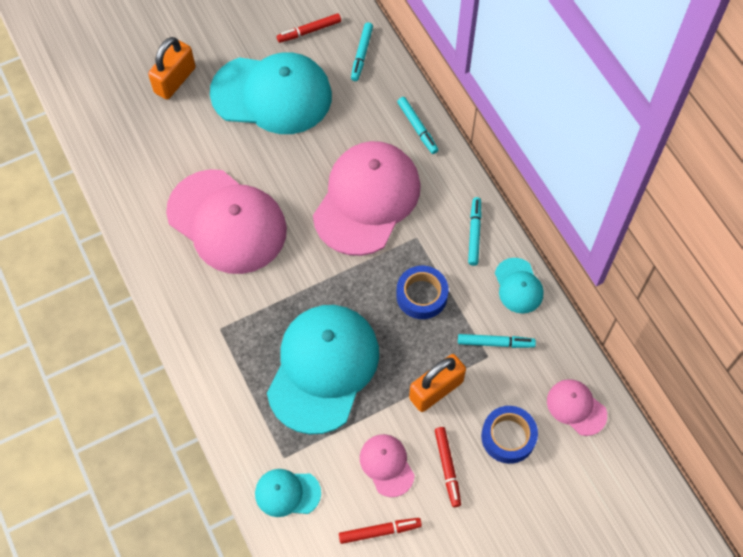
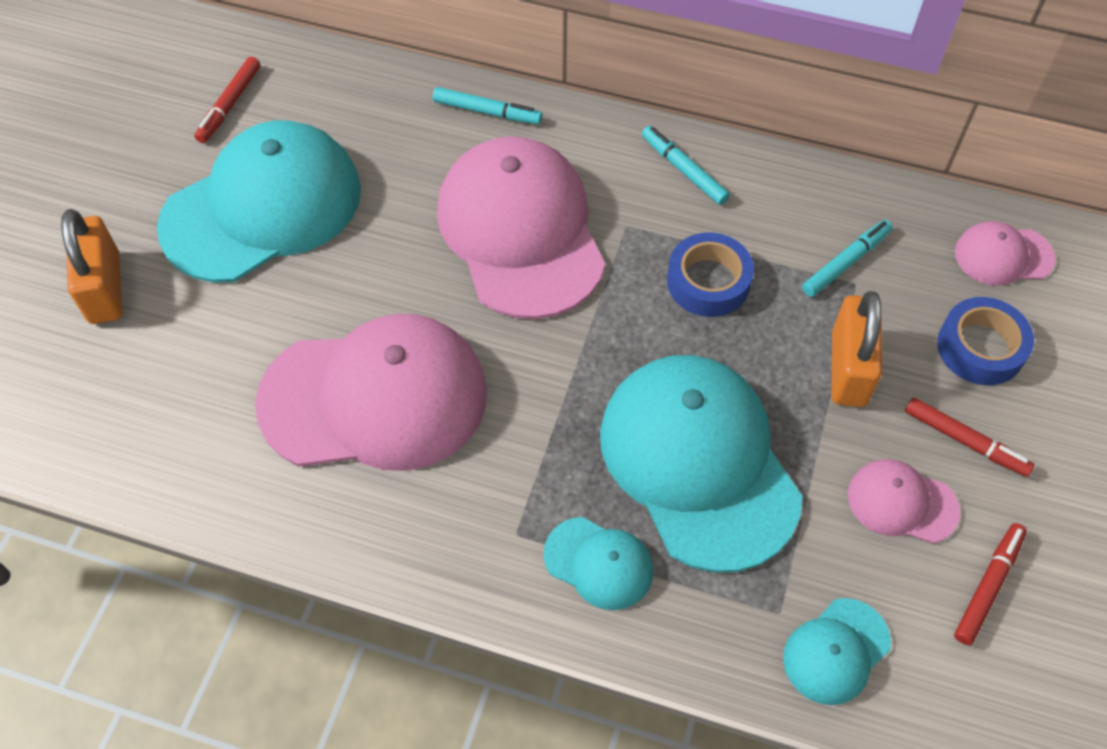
camera: 45 degrees left, 5 degrees down
turquoise marker [351,22,373,81] -> none
turquoise cap [495,258,544,314] -> turquoise cap moved to [544,517,653,610]

